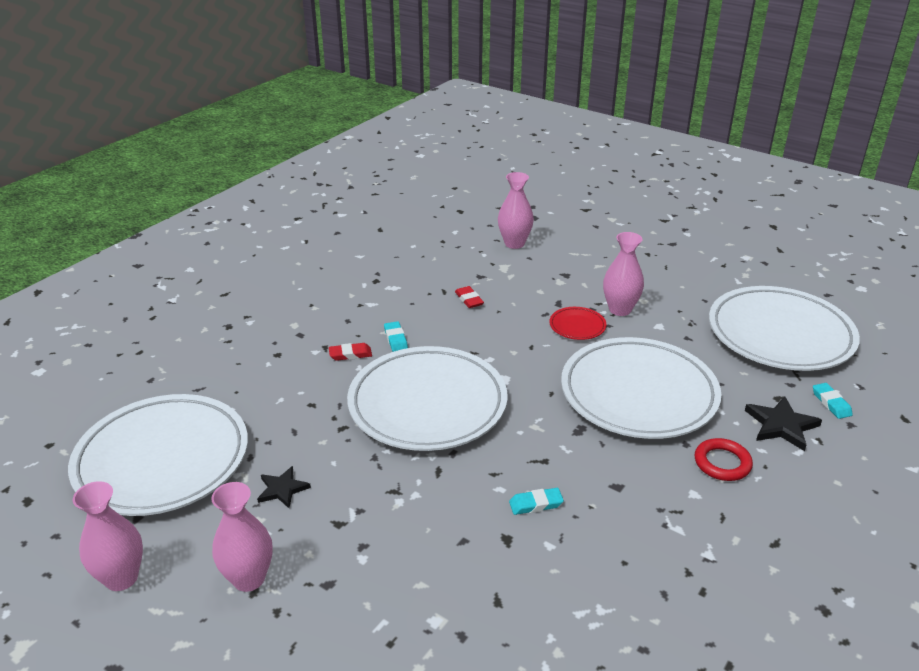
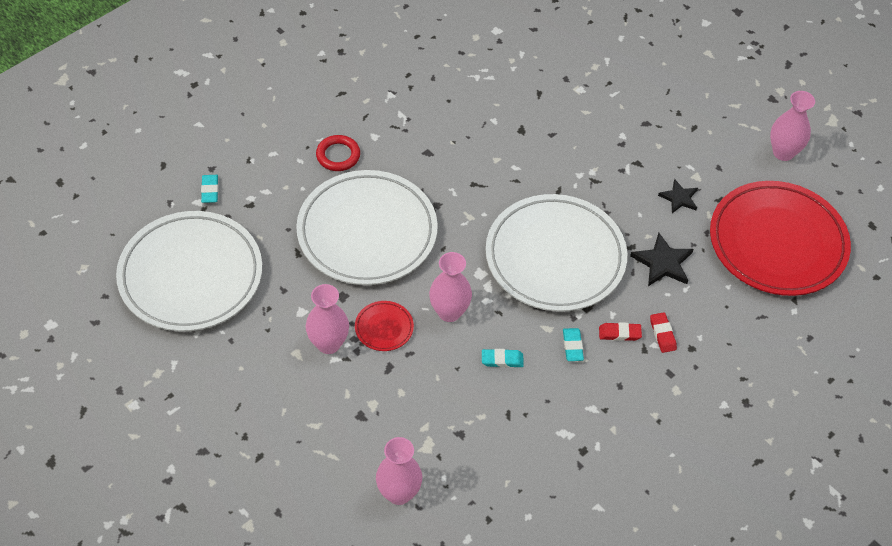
camera: 170 degrees left, 20 degrees up
white plate [68,394,248,516] -> red plate [710,181,851,296]
pink vase [212,482,273,592] -> pink vase moved to [429,252,472,322]
red eraser [455,286,484,308] -> red eraser moved to [650,312,677,353]
turquoise eraser [509,488,564,515] -> turquoise eraser moved to [482,349,524,368]
black star [745,396,822,451] -> black star moved to [630,232,694,286]

